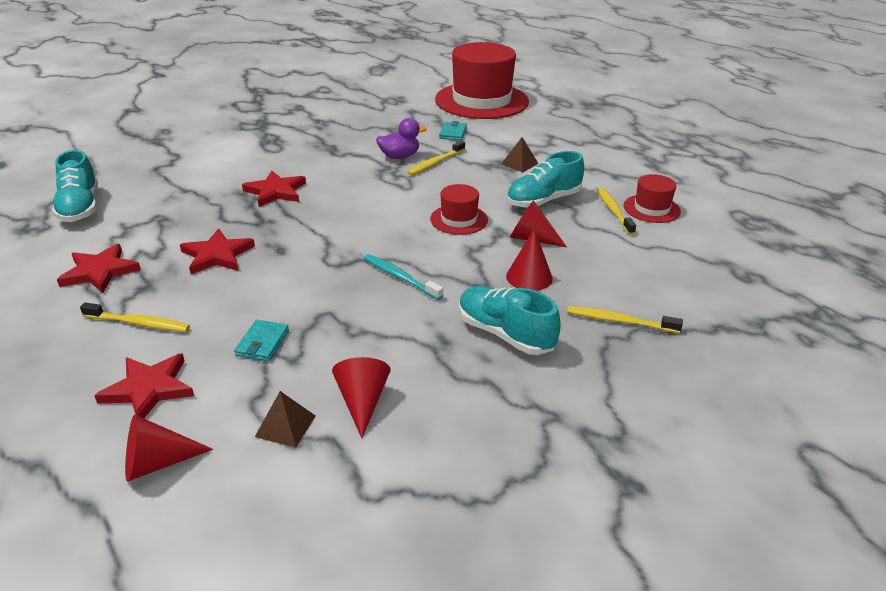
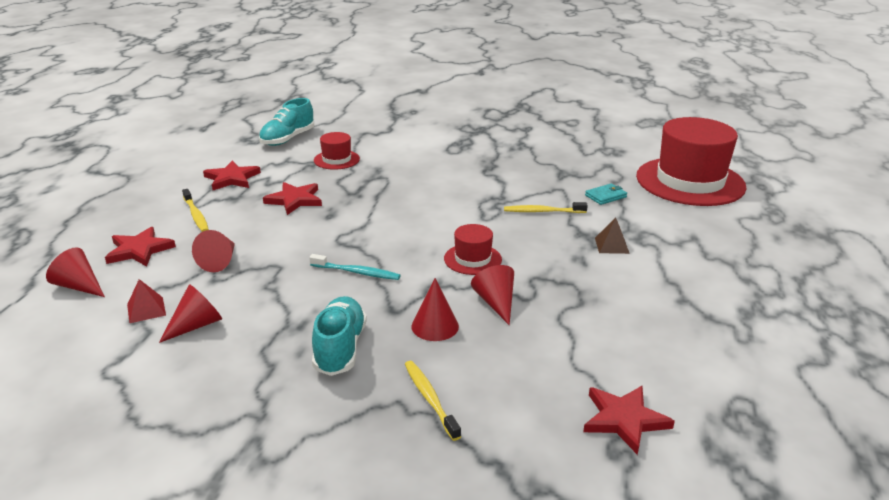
camera: 50 degrees right, 5 degrees down
turquoise wallet [234,320,289,361] -> red cone [192,230,235,272]
red star [242,170,306,207] -> red star moved to [583,386,675,455]
brown pyramid [255,391,316,448] -> red pyramid [127,279,166,323]
turquoise toothbrush [364,254,443,300] -> turquoise toothbrush turned 105 degrees clockwise [309,254,401,280]
purple duck [376,118,427,159] -> none
turquoise shoe [506,151,584,208] -> none
yellow toothbrush [597,187,636,235] -> none
red hat [624,174,681,223] -> red hat moved to [314,132,360,170]

